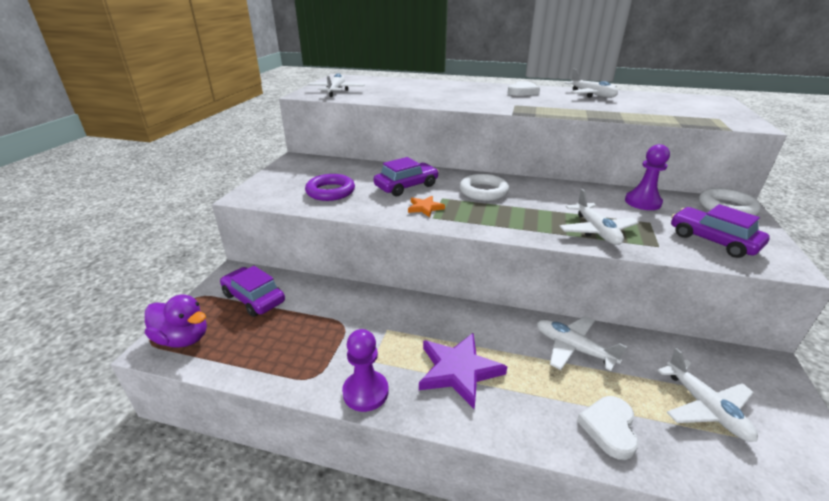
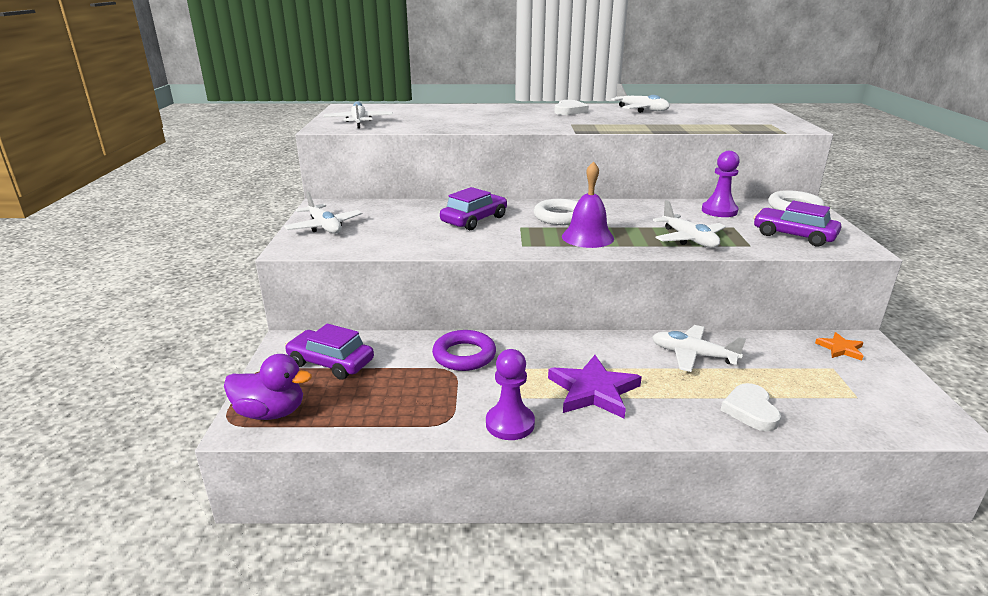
camera: 15 degrees left, 5 degrees down
purple ring [305,174,355,201] -> purple ring moved to [432,330,496,371]
orange star [408,196,445,217] -> orange star moved to [815,332,864,361]
white plane [657,348,758,442] -> white plane moved to [284,191,362,233]
none -> purple bell [562,161,614,248]

